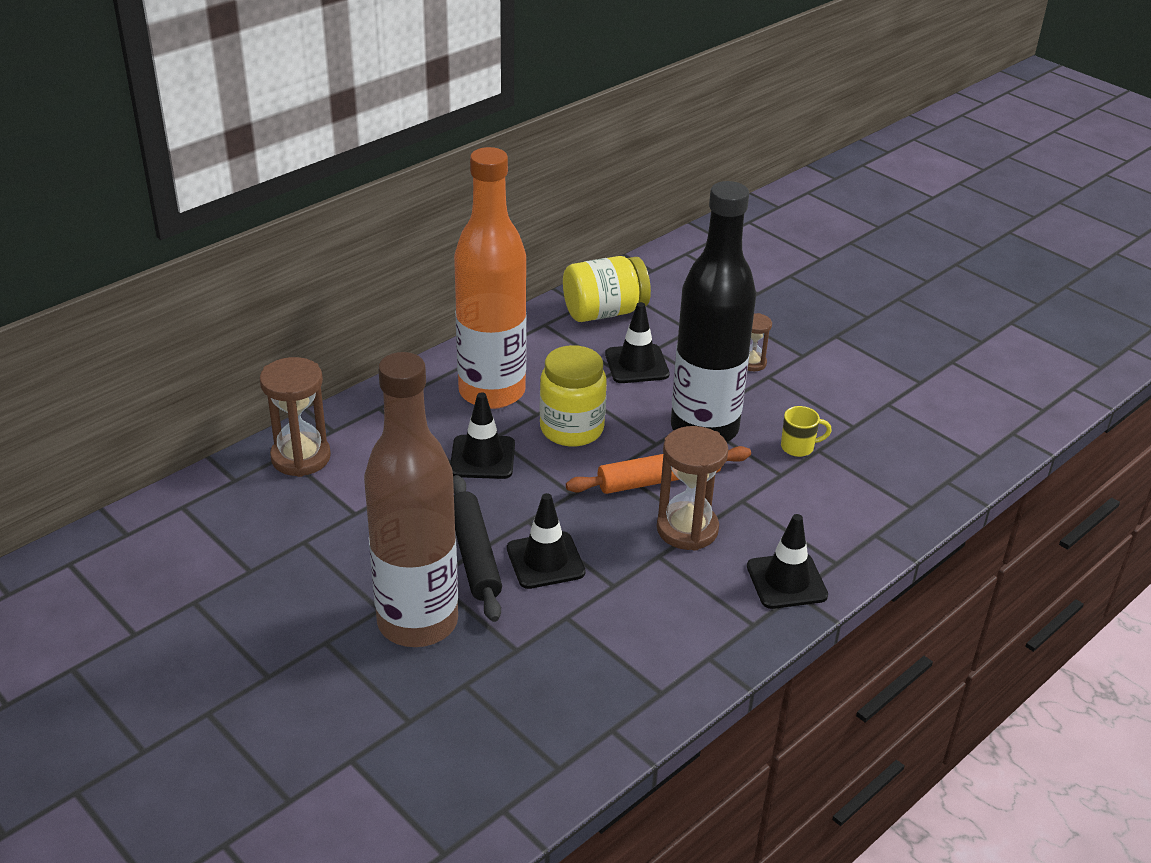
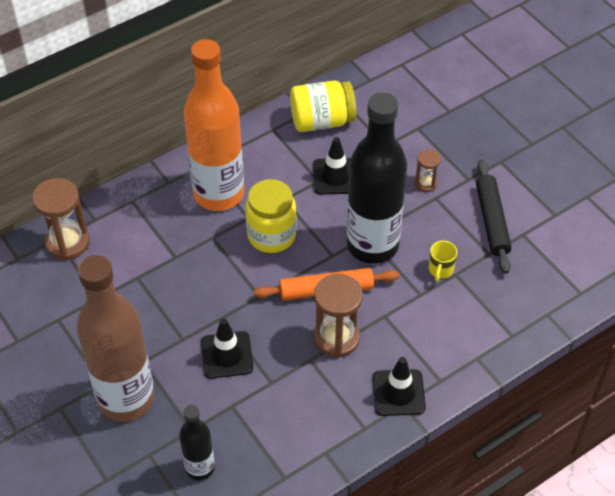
camera: 10 degrees right, 15 degrees up
black traffic cone [450,392,515,479] -> none
black rolling pin [453,475,502,622] -> black rolling pin moved to [476,159,512,274]
yellow mug [781,406,832,457] -> yellow mug turned 105 degrees clockwise [429,241,458,281]
none -> black bottle [179,405,215,480]

